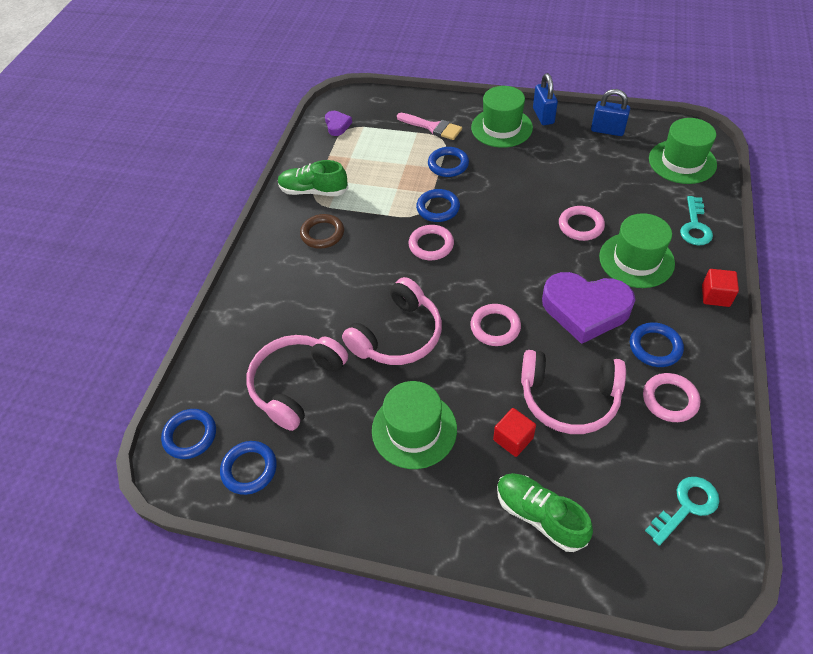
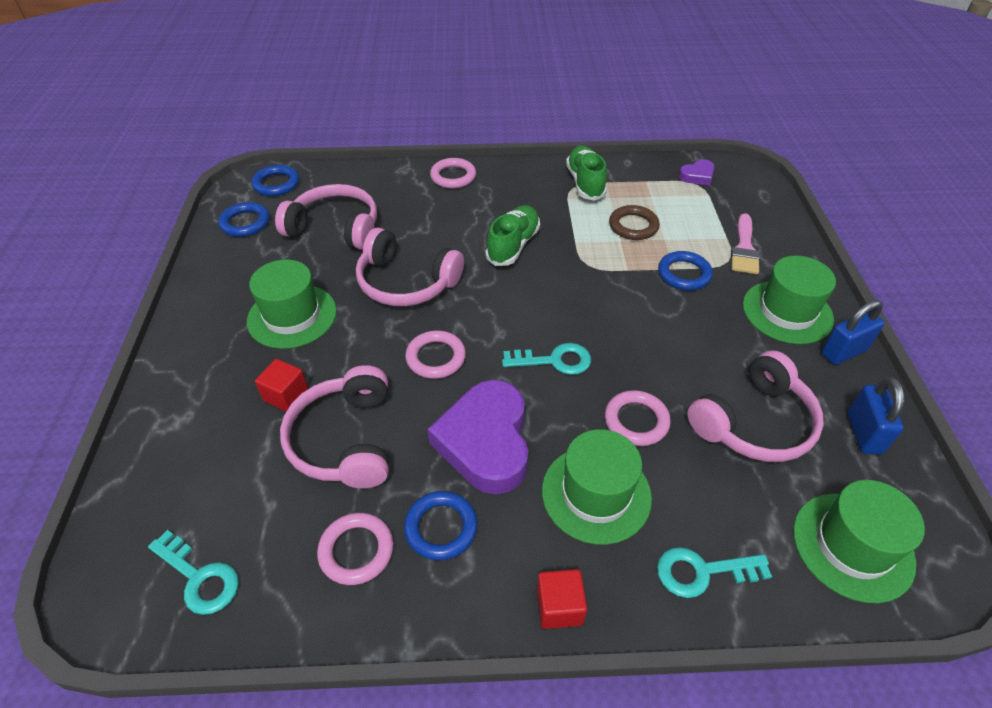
camera: 70 degrees right, 5 degrees down
brown ring [300,214,344,249] -> brown ring moved to [609,205,660,240]
pink ring [408,225,454,260] -> pink ring moved to [430,158,476,188]
blue ring [416,189,460,222] -> none
green shoe [497,473,593,552] -> green shoe moved to [485,205,540,266]
none -> turquoise key [502,343,591,375]
none -> pink headphones [687,351,824,462]

